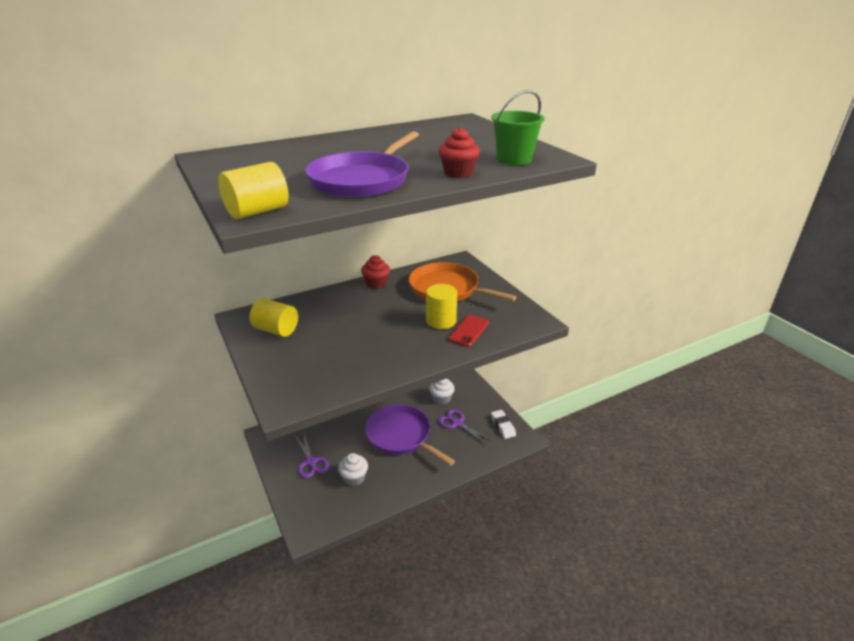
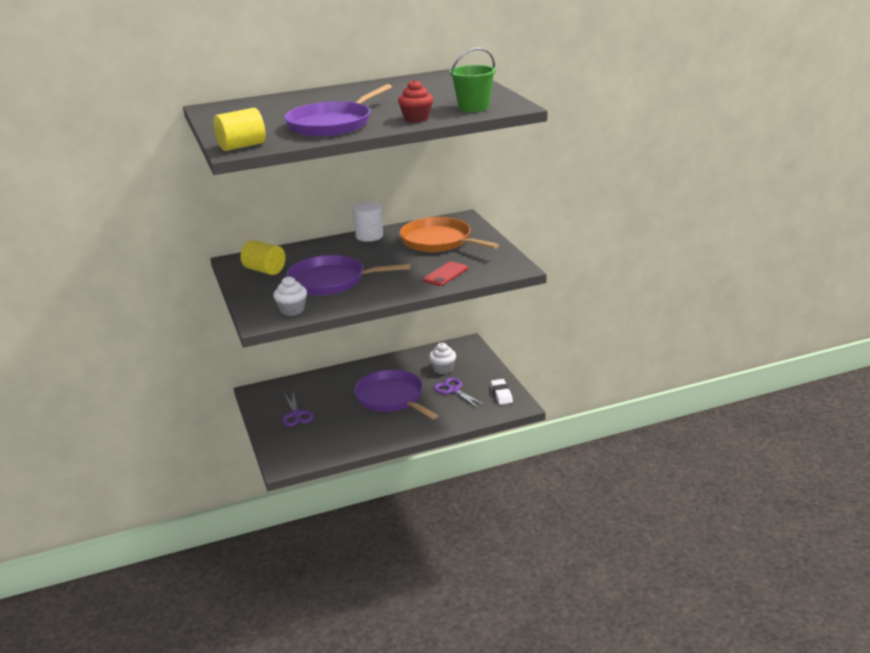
camera: 10 degrees right, 5 degrees down
white cupcake [338,453,368,486] -> white cupcake moved to [273,276,307,316]
red cupcake [361,255,390,289] -> white cylinder [353,202,383,242]
yellow cylinder [426,284,457,329] -> none
none -> purple pan [286,255,411,295]

